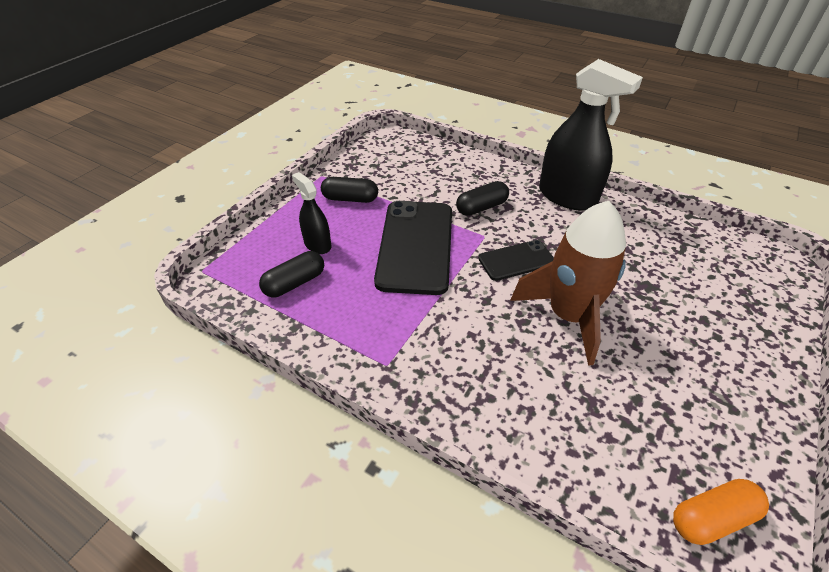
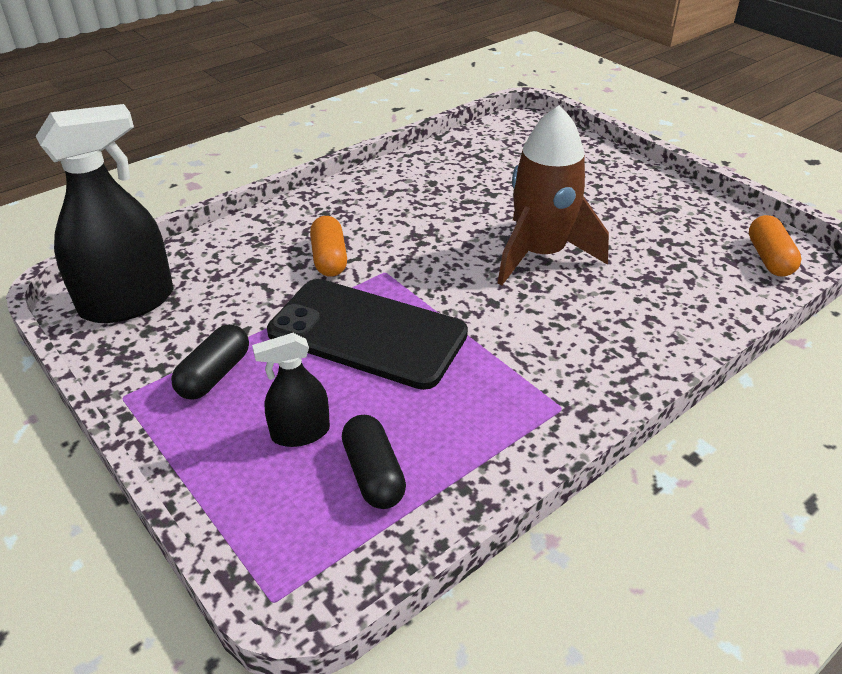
camera: 70 degrees left, 5 degrees down
black capsule [456,181,509,216] -> orange capsule [310,216,347,277]
black phone [478,240,554,281] -> none
black spray bottle [539,59,643,211] -> black spray bottle moved to [36,104,173,323]

